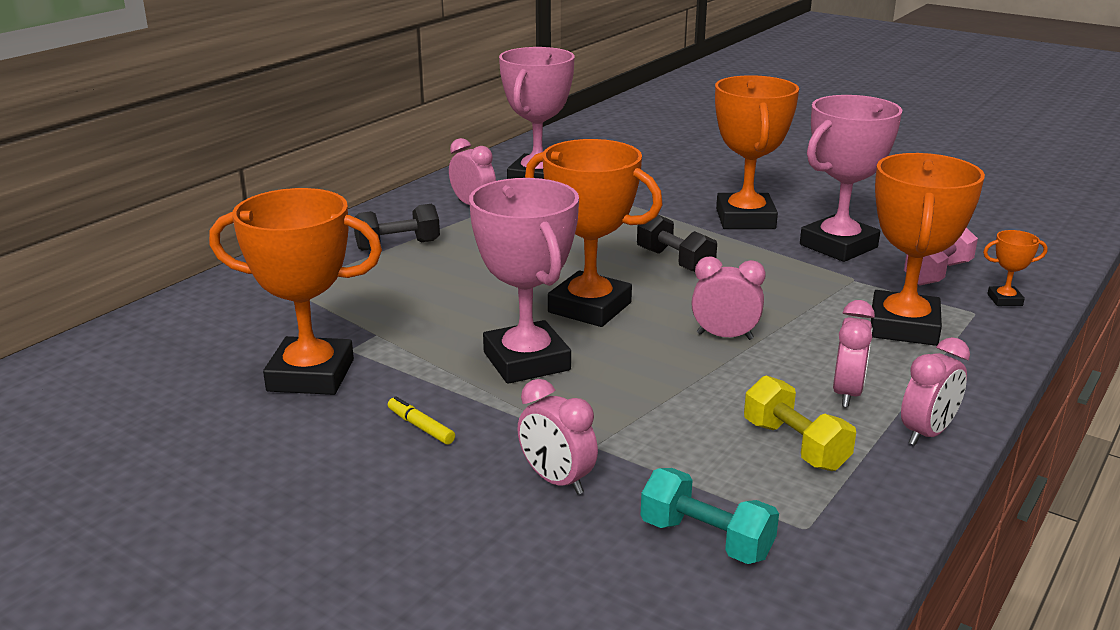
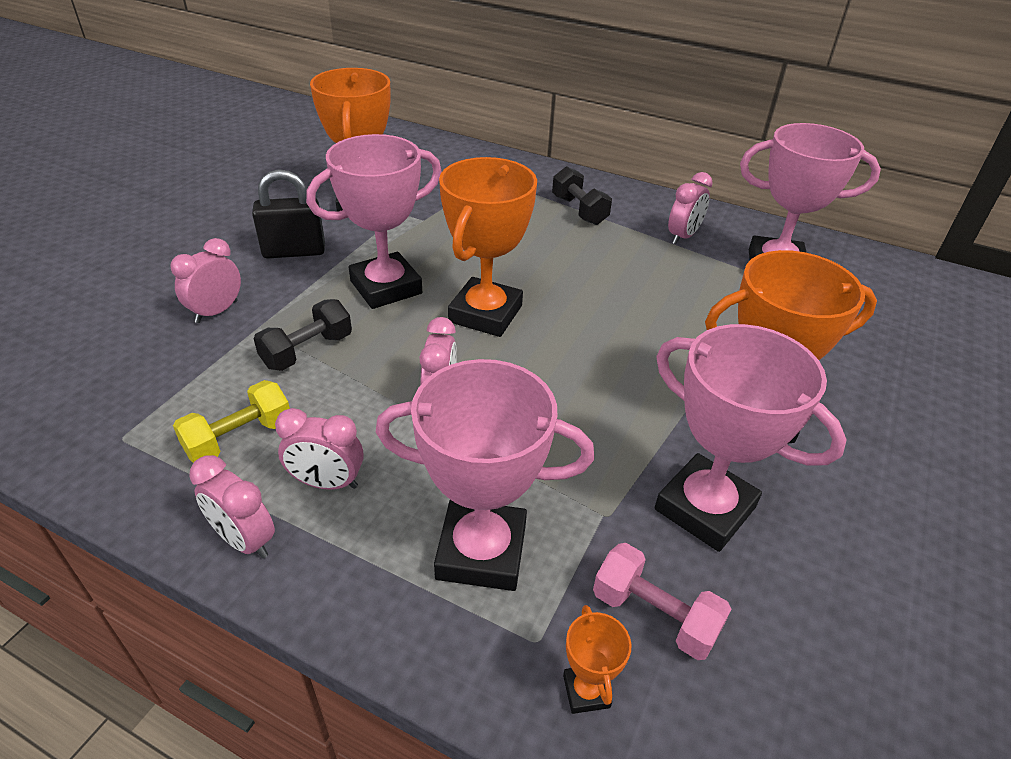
camera: 80 degrees right, 15 degrees up
yellow marker [388,396,455,445] -> black padlock [252,169,325,258]
black dumbbell [637,215,717,272] -> black dumbbell moved to [253,299,352,371]
turquoise dumbbell [641,468,779,564] -> none
orange trophy [871,153,985,346] -> pink trophy [376,359,594,591]

